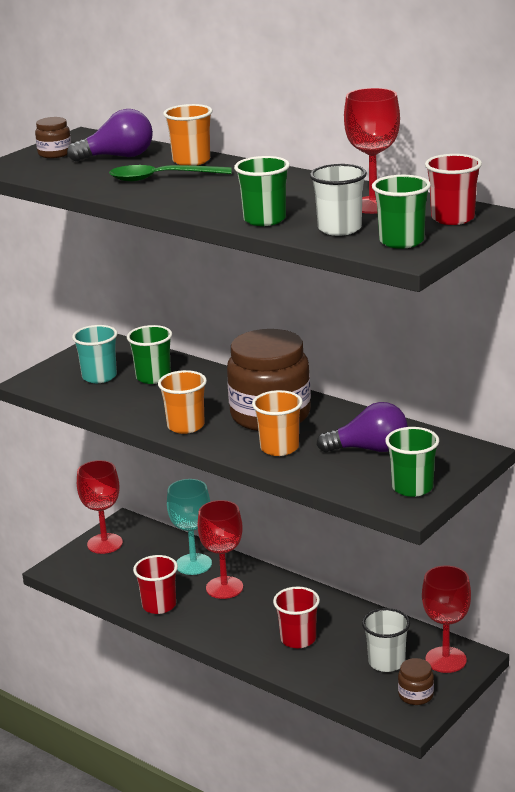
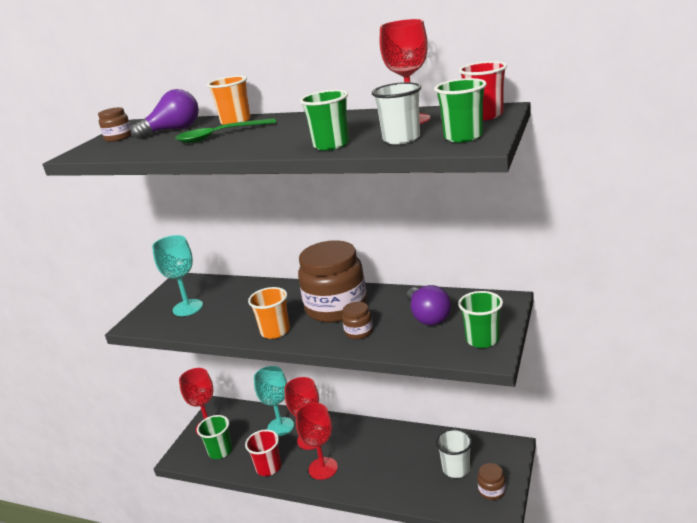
camera: 15 degrees left, 0 degrees up
turquoise cup [72,325,118,383] -> turquoise goblet [152,235,203,316]
green cup [127,325,172,384] -> green cup moved to [197,415,233,459]
orange cup [252,390,303,456] -> brown jar [342,302,373,339]
red cup [273,586,320,648] -> none
purple light bulb [316,402,408,452] -> purple light bulb turned 90 degrees clockwise [407,285,451,325]
red goblet [422,565,471,673] -> red goblet moved to [296,403,338,480]

